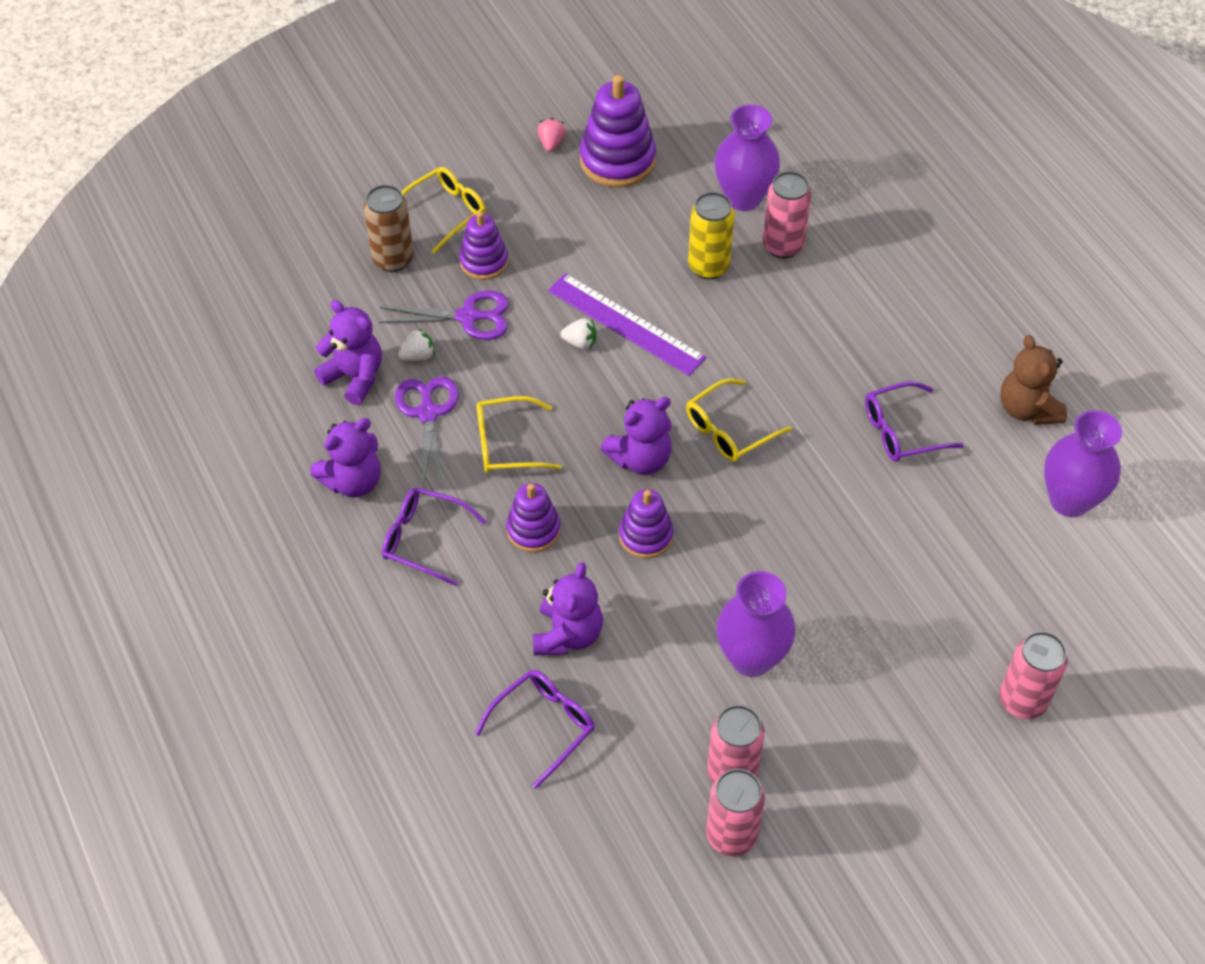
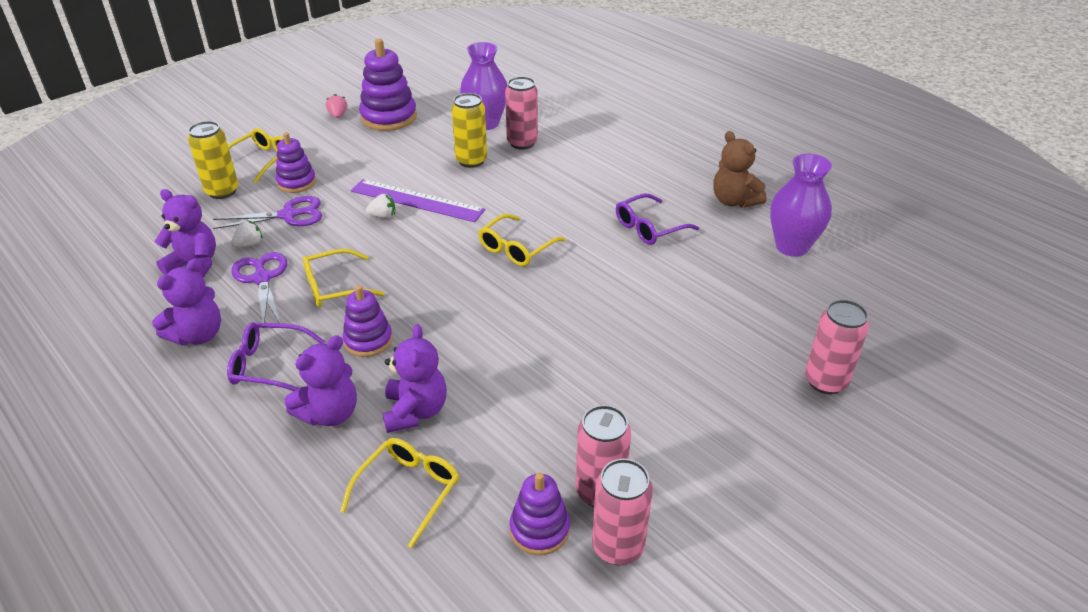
camera: 15 degrees left, 15 degrees down
brown can [364,185,414,272] -> yellow can [188,121,238,199]
purple glasses [475,670,595,789] -> yellow glasses [340,438,459,548]
purple teddy bear [600,397,672,475] -> purple teddy bear moved to [284,335,357,426]
purple stacking toy [619,489,673,558] -> purple stacking toy moved to [510,473,570,555]
purple vase [717,571,795,677] -> none

